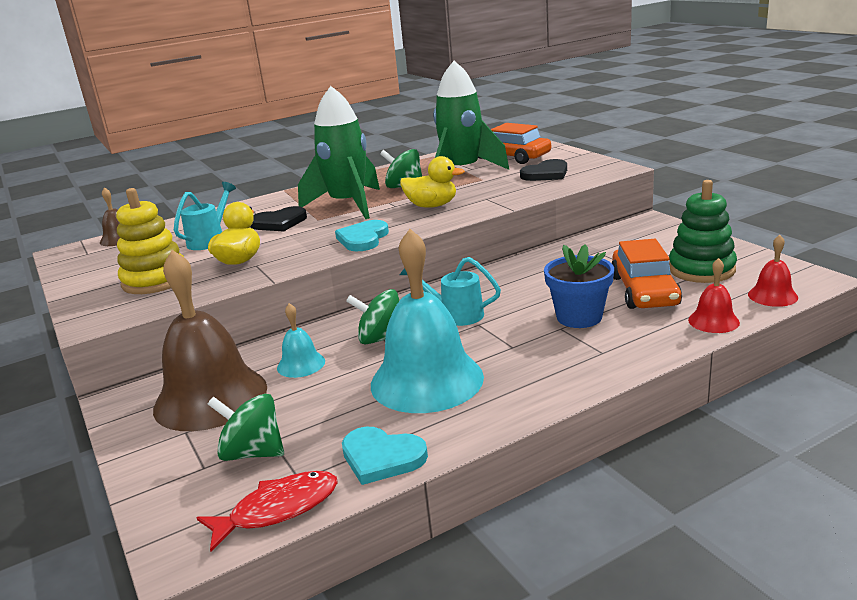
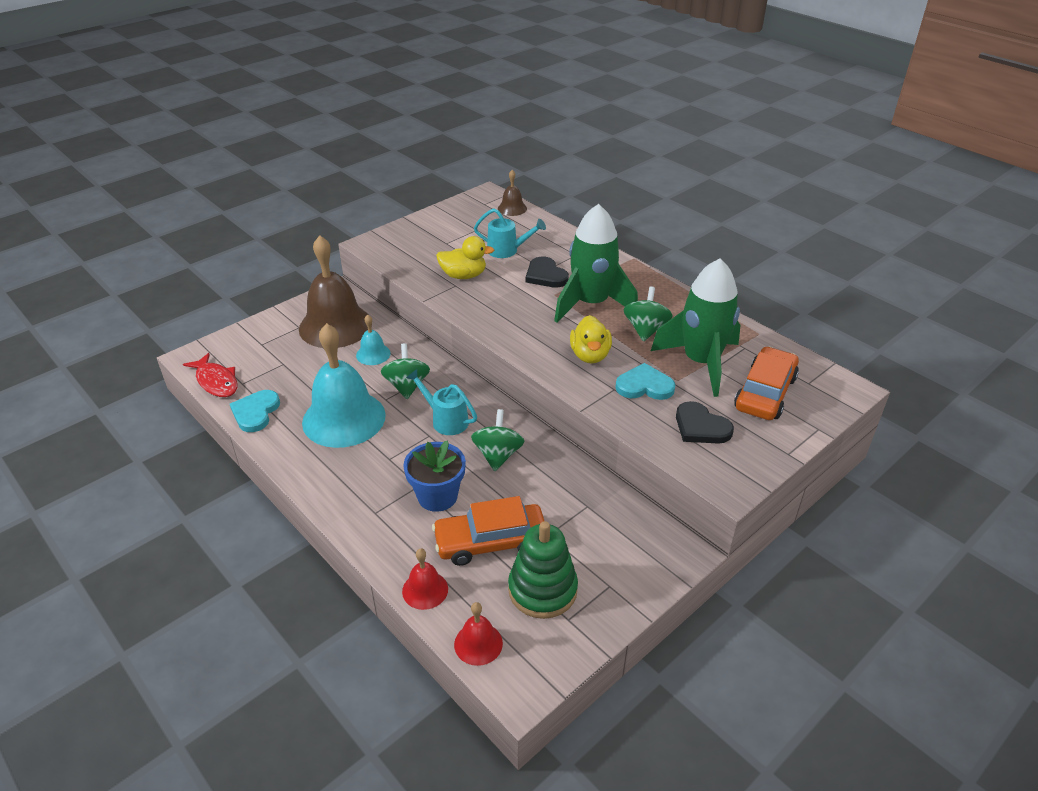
camera: 75 degrees right, 15 degrees up
yellow stacking toy [116,188,184,294] -> none
green spinning top [208,394,284,461] -> green spinning top moved to [471,409,524,471]
turquoise heart [335,220,389,251] -> turquoise heart moved to [615,363,675,400]
turquoise watering can [400,257,501,326] -> turquoise watering can turned 60 degrees counterclockwise [406,369,477,435]

